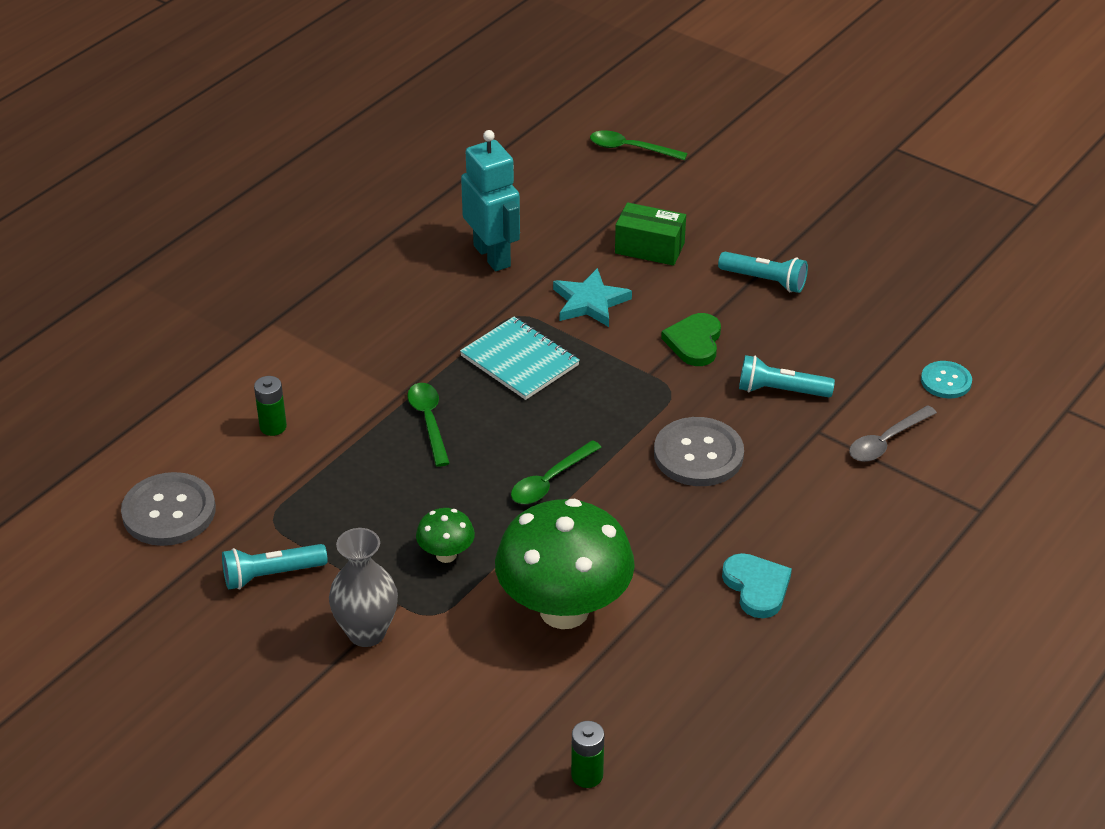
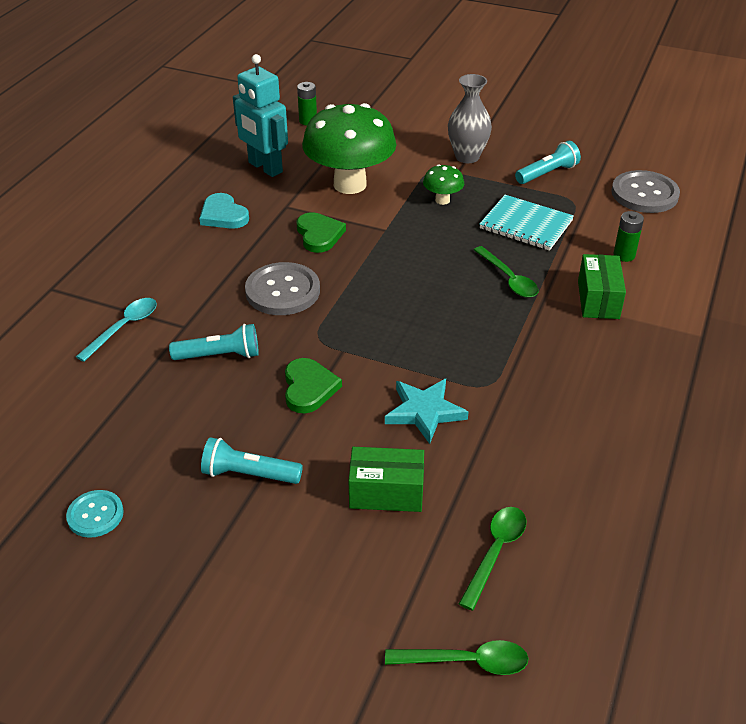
camera: 165 degrees right, 0 degrees up
turquoise notebook [460,317,580,400] -> turquoise notebook moved to [480,195,574,251]
turquoise robot [461,130,520,271] -> turquoise robot moved to [233,54,288,177]
green spoon [511,440,602,504] -> green spoon moved to [459,507,526,611]
grey spoon [849,405,937,462] -> turquoise spoon [76,298,157,362]
turquoise button [921,361,972,398] -> turquoise button moved to [66,490,124,538]
none -> green heart [297,212,346,253]
none -> green box [578,254,626,319]

